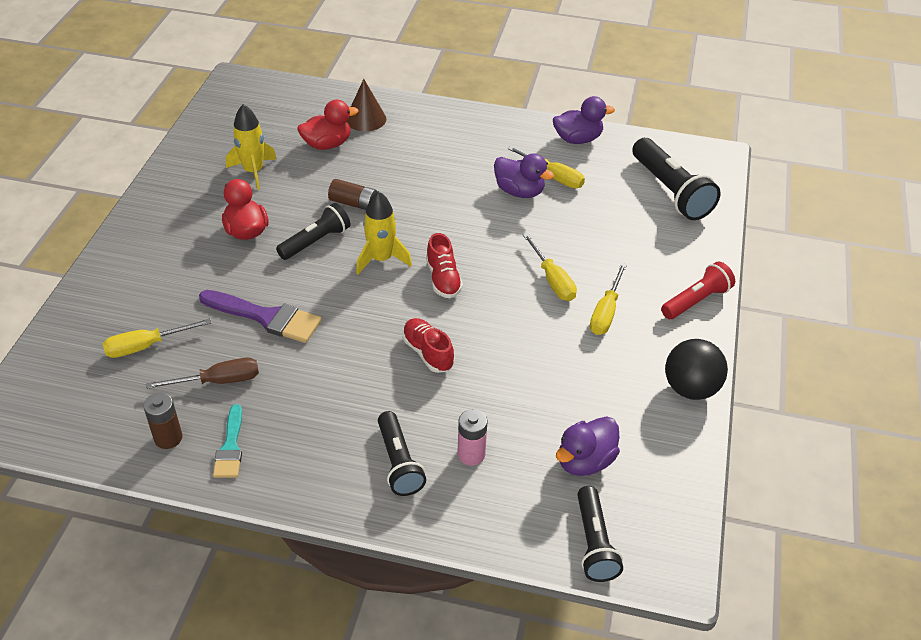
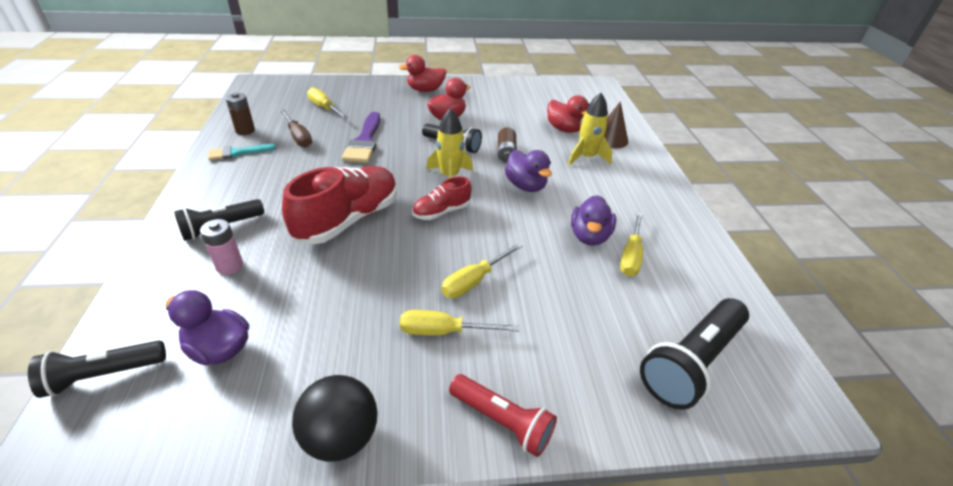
camera: 70 degrees right, 5 degrees down
yellow rocket [226,104,277,190] -> yellow rocket moved to [568,93,612,166]
red shoe [402,318,454,373] -> red shoe [282,166,397,244], size x1.90
purple duck [553,96,615,144] -> purple duck moved to [505,150,552,192]
none -> red duck [399,55,446,92]

